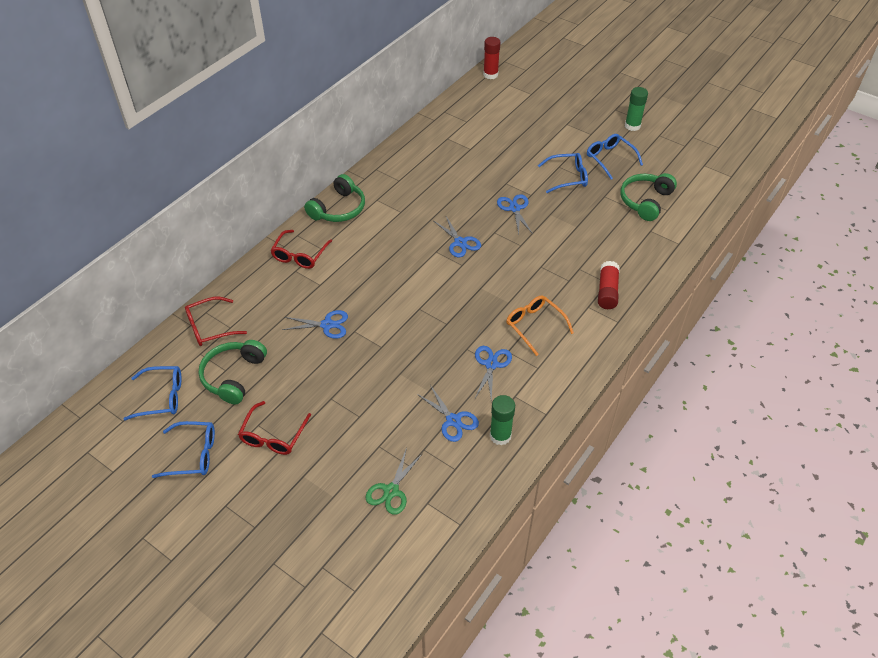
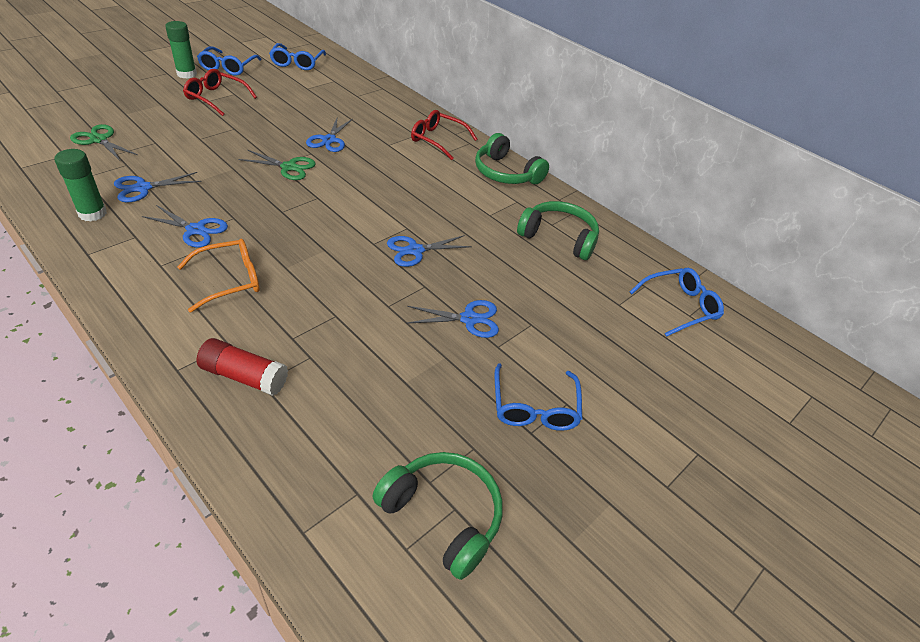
camera: 95 degrees right, 5 degrees down
red glasses [185,297,247,346] -> none
green headphones [198,340,267,404] -> green headphones moved to [517,201,599,260]
red glue stick [483,37,500,79] -> none
blue glasses [587,134,643,179] -> blue glasses moved to [630,268,724,337]
green glue stick [625,87,648,131] -> green glue stick moved to [165,21,197,78]
none -> green scissors [239,150,316,180]

